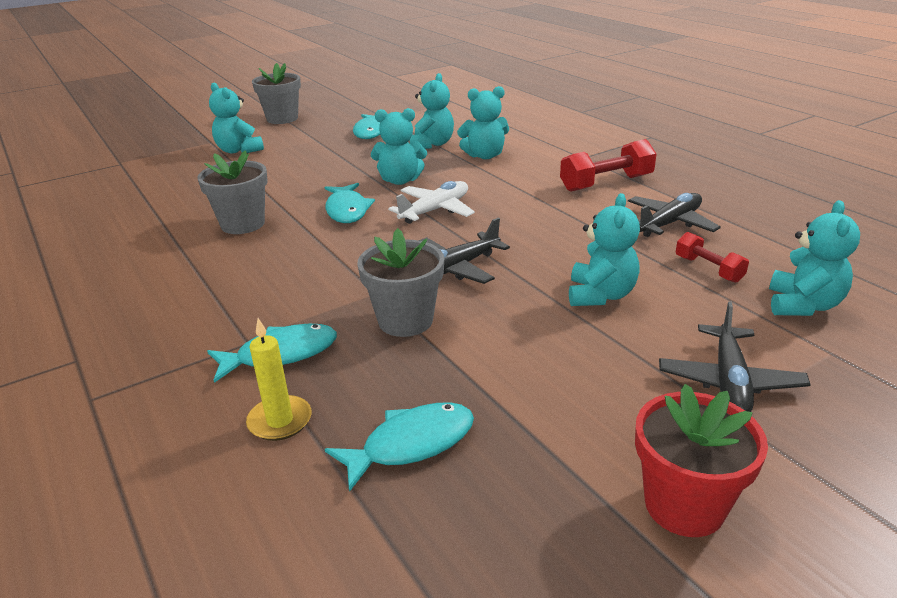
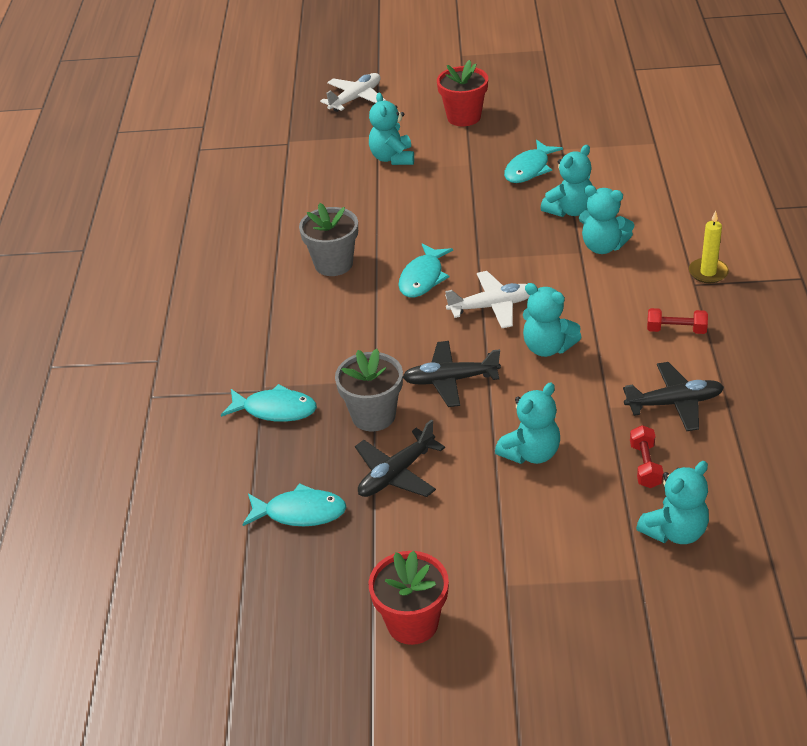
camera: 35 degrees right, 10 degrees up
yellow candle [246,318,312,441] -> yellow candle moved to [689,211,729,283]
grey flower pot [252,63,301,124] -> red flower pot [437,60,488,126]
turquoise teddy bear [371,108,427,185] -> turquoise teddy bear moved to [523,283,581,357]
red dumbbell [560,139,656,192] -> red dumbbell [647,308,708,334], size x0.60
black plane [659,301,811,412] -> black plane moved to [355,420,445,497]
none -> white plane [320,73,386,112]

